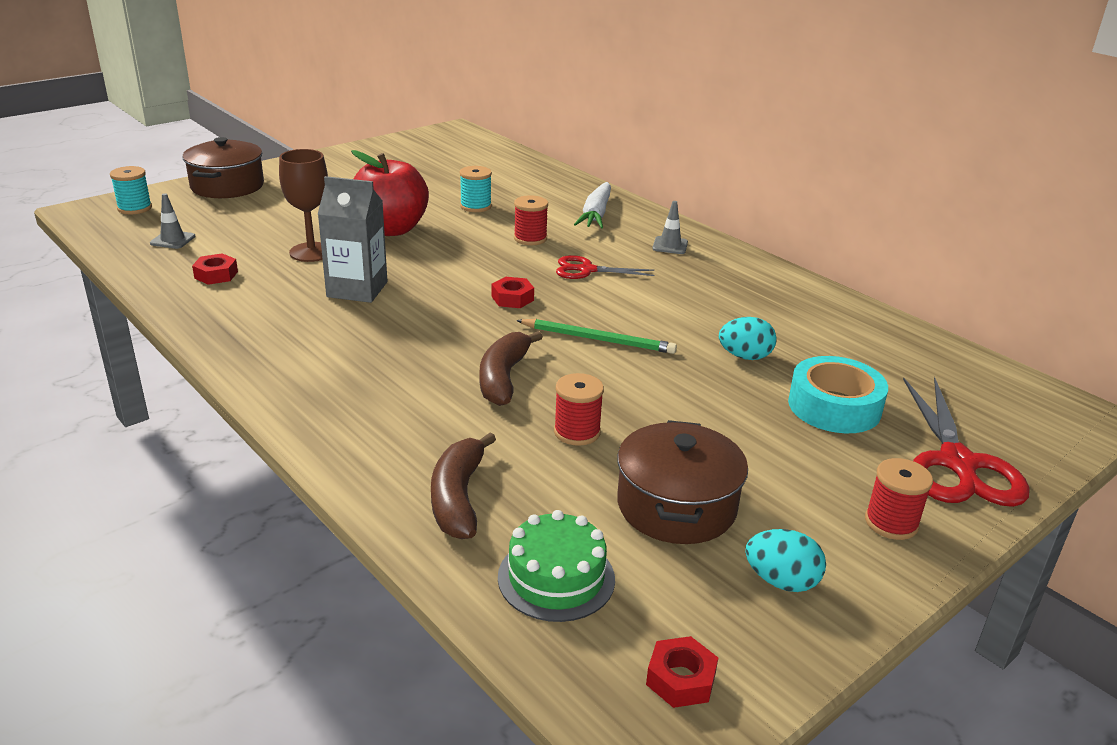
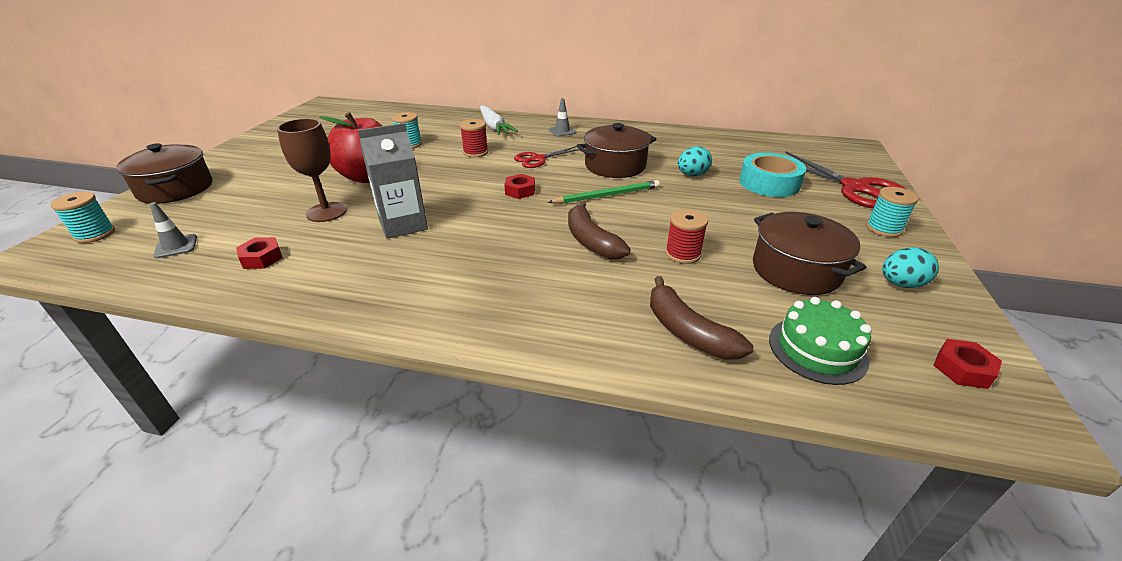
camera: 35 degrees left, 5 degrees up
red spool [865,458,933,540] -> turquoise spool [866,187,919,237]
none -> brown pot [577,123,656,178]

